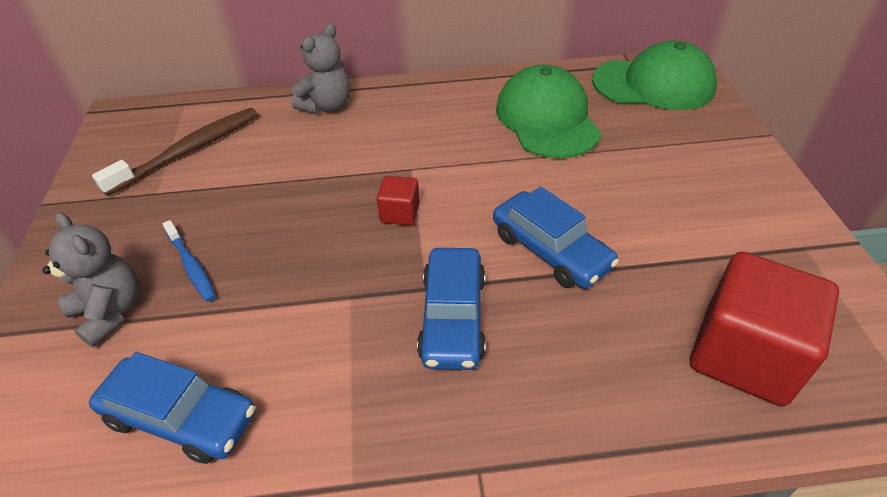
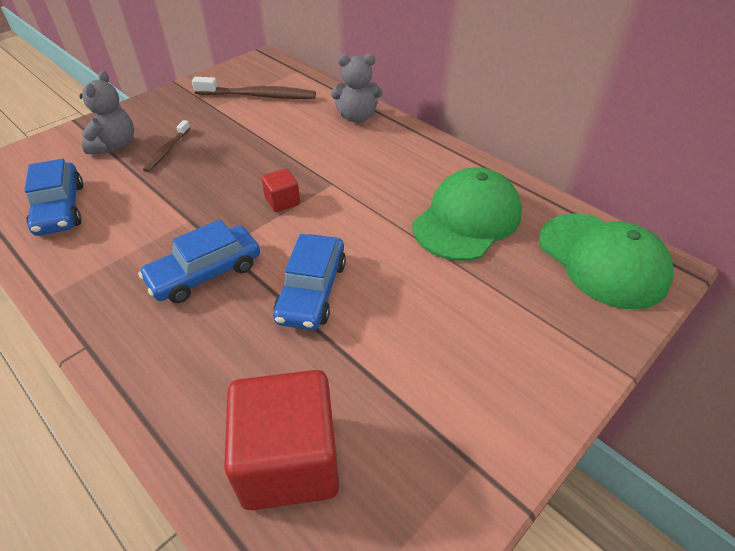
camera: 50 degrees right, 0 degrees up
blue toothbrush [163,220,216,302] -> brown toothbrush [143,120,190,172]

